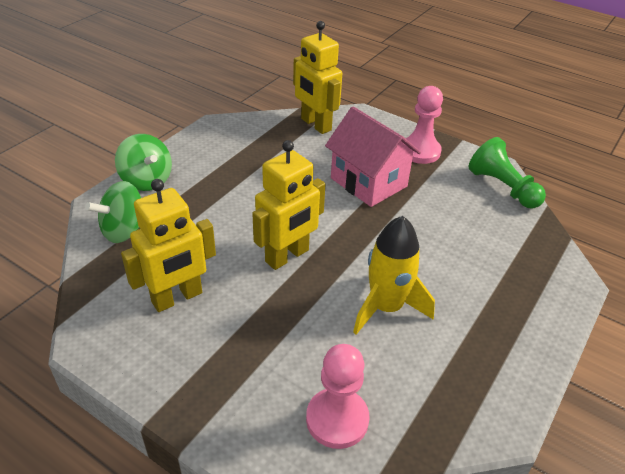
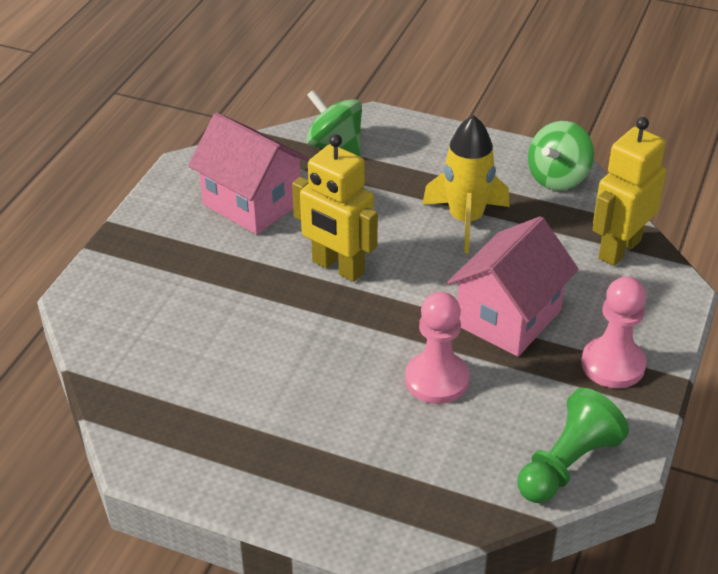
camera: 80 degrees right, 0 degrees up
green spinning top [115,134,172,191] -> green spinning top moved to [528,121,594,191]
yellow robot [121,179,216,312] -> pink house [188,112,309,235]
pink pawn [306,344,369,449] -> pink pawn moved to [405,292,469,404]
yellow rocket [353,216,435,335] -> yellow rocket moved to [422,115,510,253]

